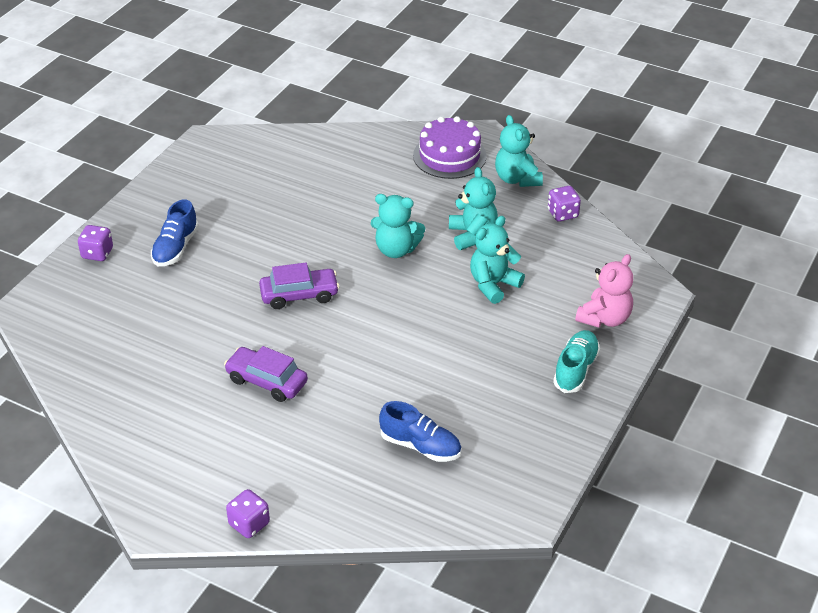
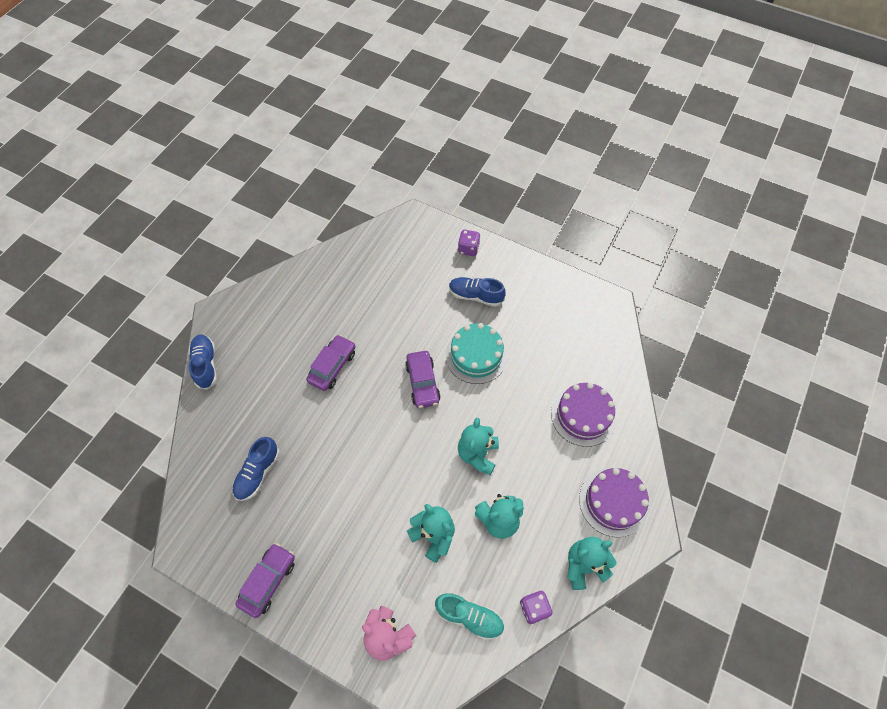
camera: 90 degrees right, 20 degrees up
purple dice [226,489,270,538] -> blue shoe [189,335,217,390]
turquoise shoe [553,330,600,393] -> turquoise shoe moved to [435,593,504,640]
none -> purple car [235,543,295,618]
none -> turquoise cake [445,323,508,384]
none -> purple cake [551,383,616,447]

